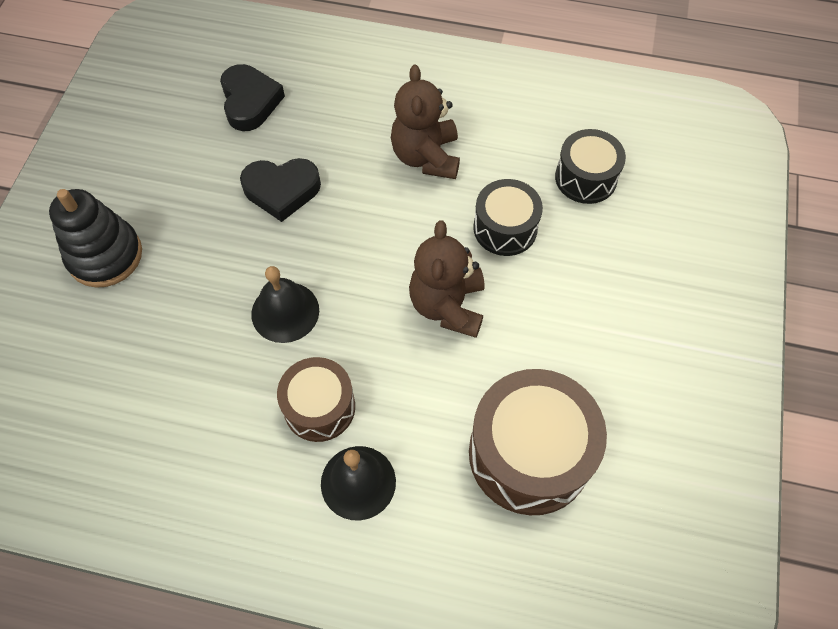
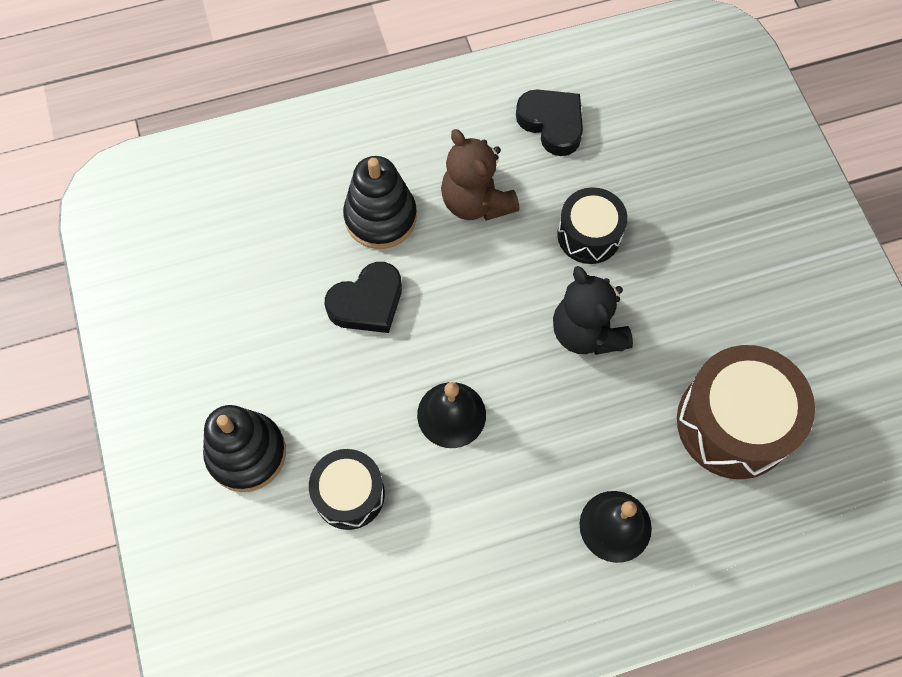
camera: 30 degrees left, 5 degrees up
black heart [220,64,285,131] -> black heart moved to [516,89,583,156]
brown drum [277,357,355,442] -> none
brown teddy bear [409,220,485,338] -> black teddy bear [553,266,633,355]
black drum [555,129,626,204] -> black drum moved to [309,449,385,530]
none -> black stacking toy [343,156,417,249]

